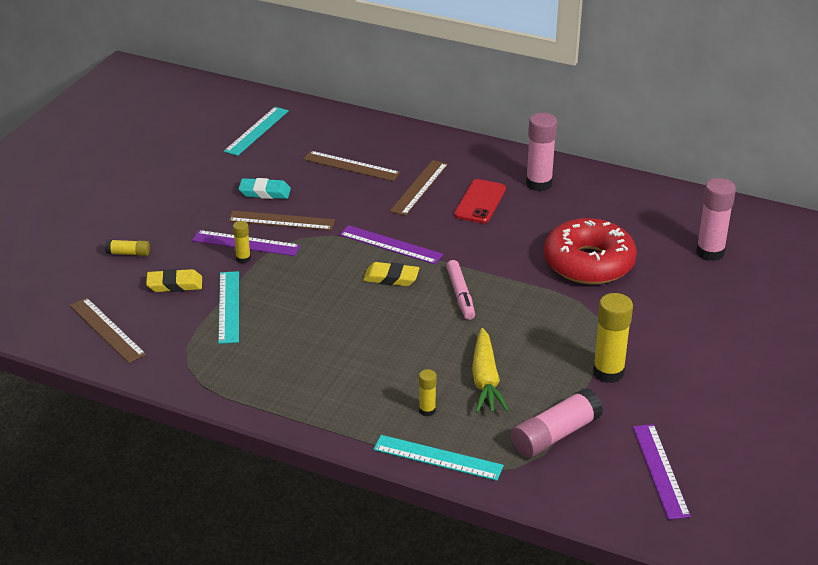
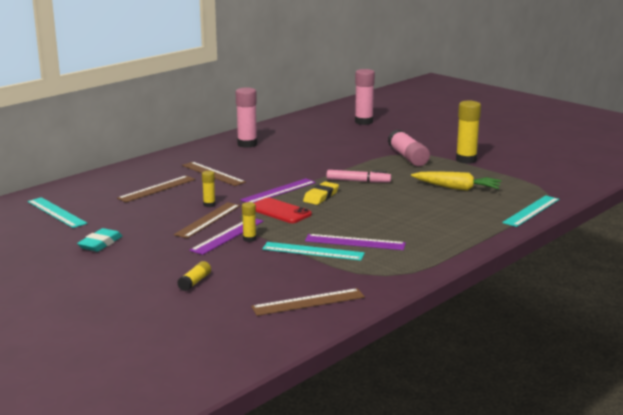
camera: 70 degrees left, 15 degrees down
yellow eraser [146,269,202,292] -> none
turquoise eraser [238,178,291,199] -> turquoise eraser moved to [77,228,122,252]
yellow glue stick [419,369,437,416] -> yellow glue stick moved to [202,171,216,207]
red phone [454,179,506,223] -> red phone moved to [255,198,312,223]
pink glue stick [511,388,603,458] -> pink glue stick moved to [388,130,430,166]
red donut [544,218,637,284] -> none
purple ruler [633,424,691,520] -> purple ruler moved to [305,234,406,250]

